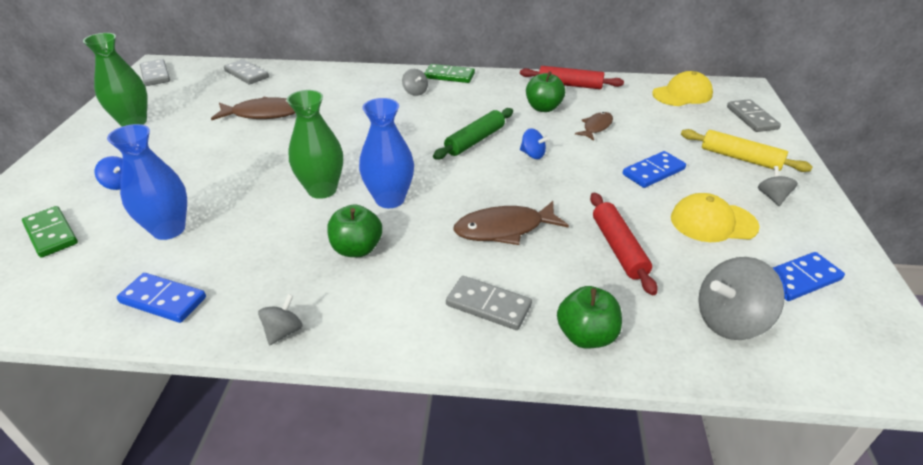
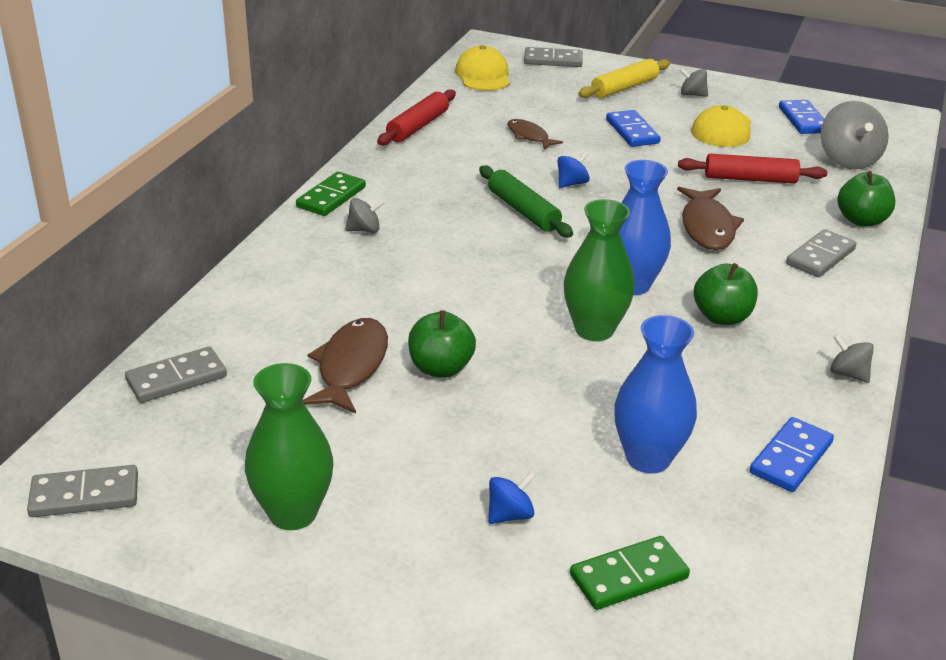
camera: 75 degrees left, 5 degrees down
green apple [526,71,565,112] -> green apple moved to [408,310,476,378]

